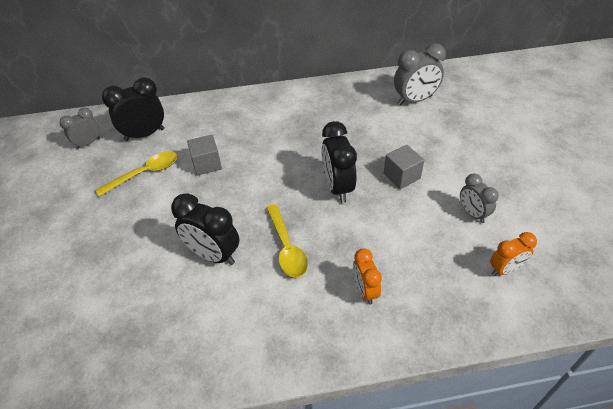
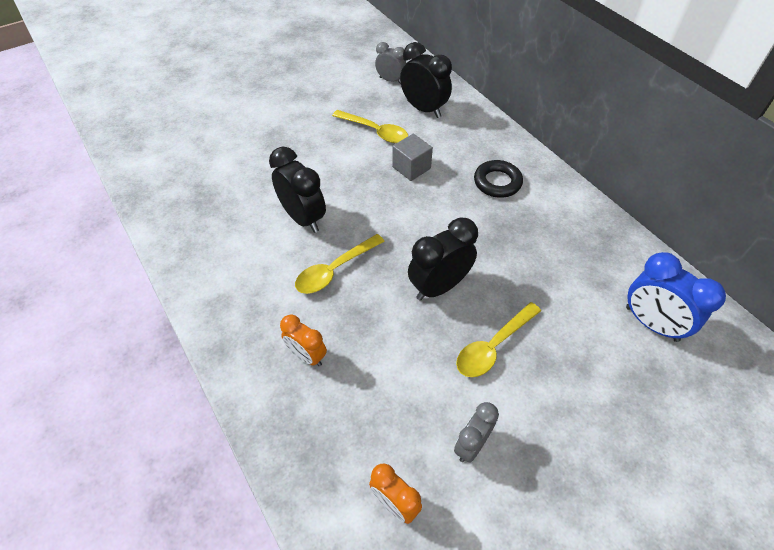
camera: 65 degrees right, 5 degrees up
black clock [171,193,240,265] -> black clock turned 135 degrees clockwise [269,147,326,233]
orange clock [353,248,382,305] -> orange clock turned 105 degrees counterclockwise [280,315,327,366]
grey cube [384,145,424,189] -> yellow spoon [456,302,541,377]
grey clock [394,43,446,105] -> blue clock [626,252,726,342]
none -> black ring [474,160,523,198]

